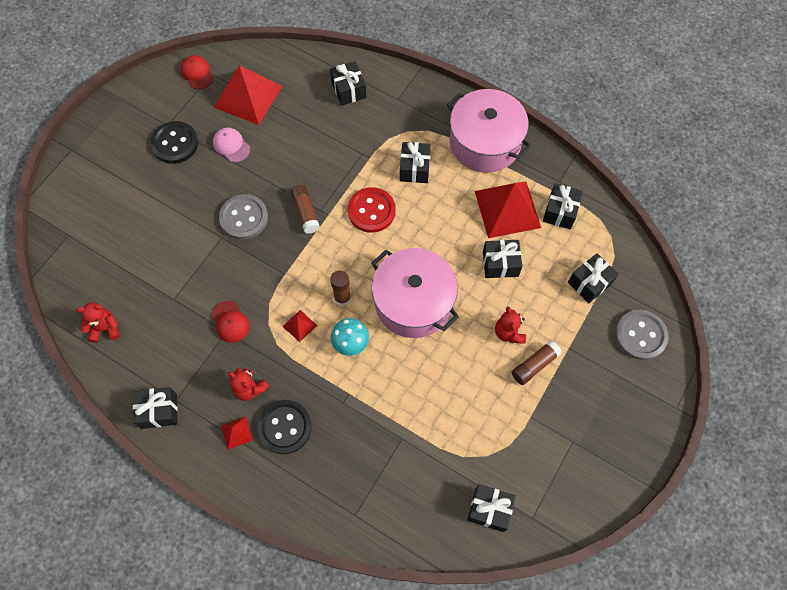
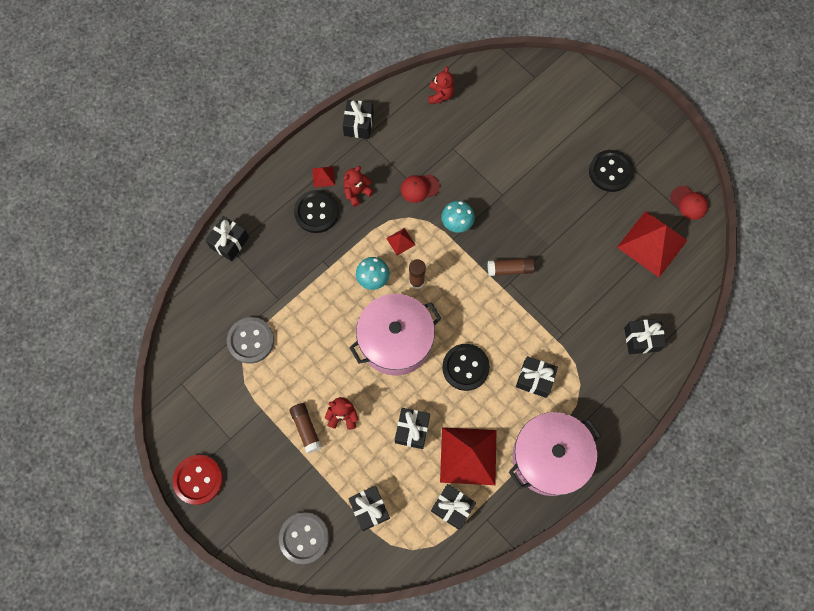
camera: 105 degrees right, 5 degrees up
red cap [181,55,214,89] -> red cap turned 60 degrees clockwise [671,186,708,220]
pink cap [213,128,250,162] -> none
grey button [219,194,268,240] -> grey button moved to [227,317,274,364]
red button [348,187,396,233] -> red button moved to [173,455,223,505]
black gift [467,484,516,532] -> black gift moved to [205,216,249,261]
none -> turquoise mushroom [441,200,475,233]
none -> black button [442,344,490,391]

